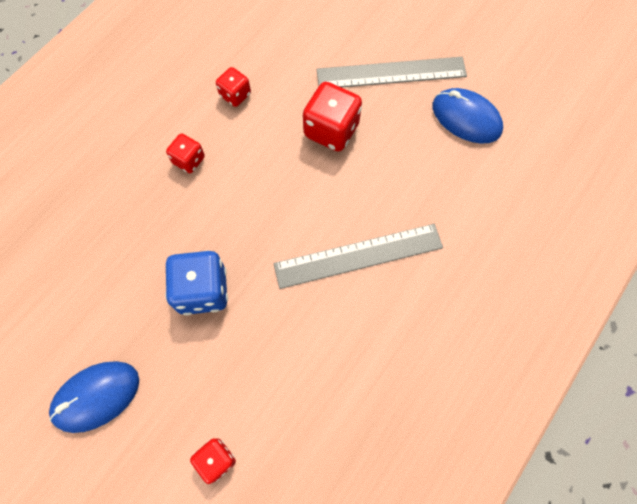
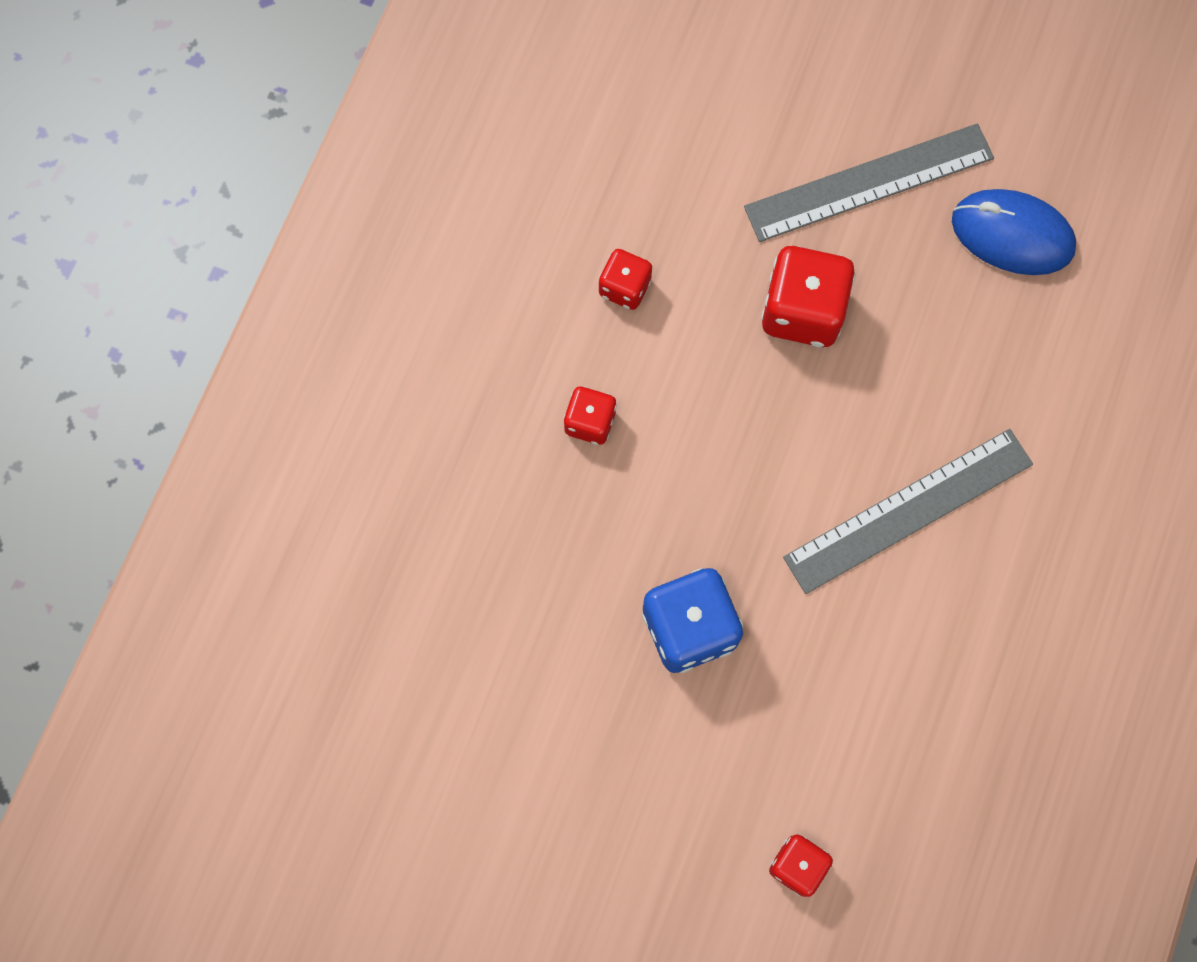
camera: 15 degrees left, 5 degrees up
blue mouse [49,361,139,433] -> none

